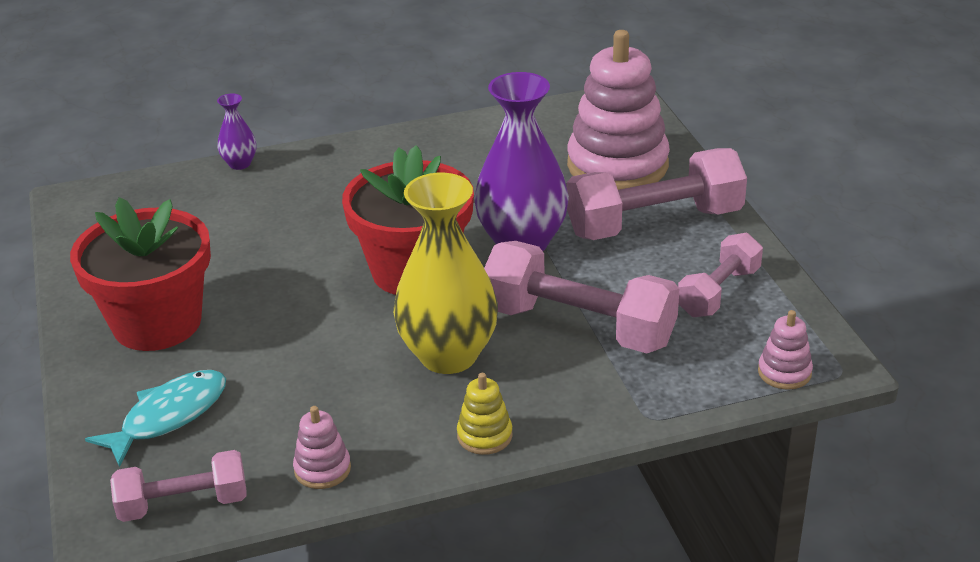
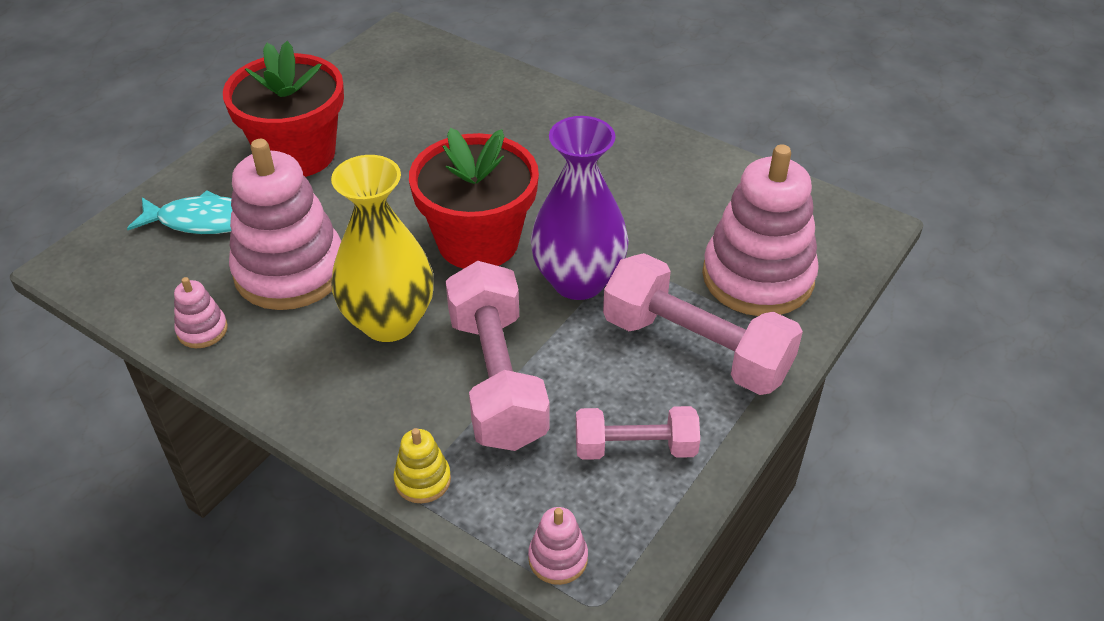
camera: 50 degrees right, 10 degrees up
pink dumbbell [110,450,247,522] -> none
purple vase [217,94,256,170] -> none
yellow stacking toy [457,373,513,455] -> yellow stacking toy moved to [394,428,451,503]
none -> pink stacking toy [229,139,341,310]

